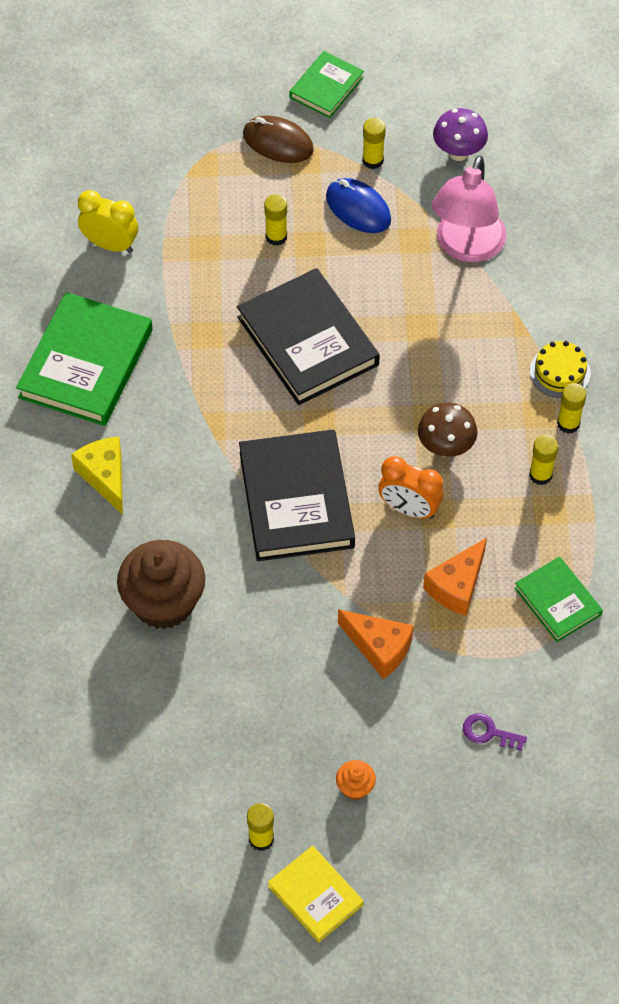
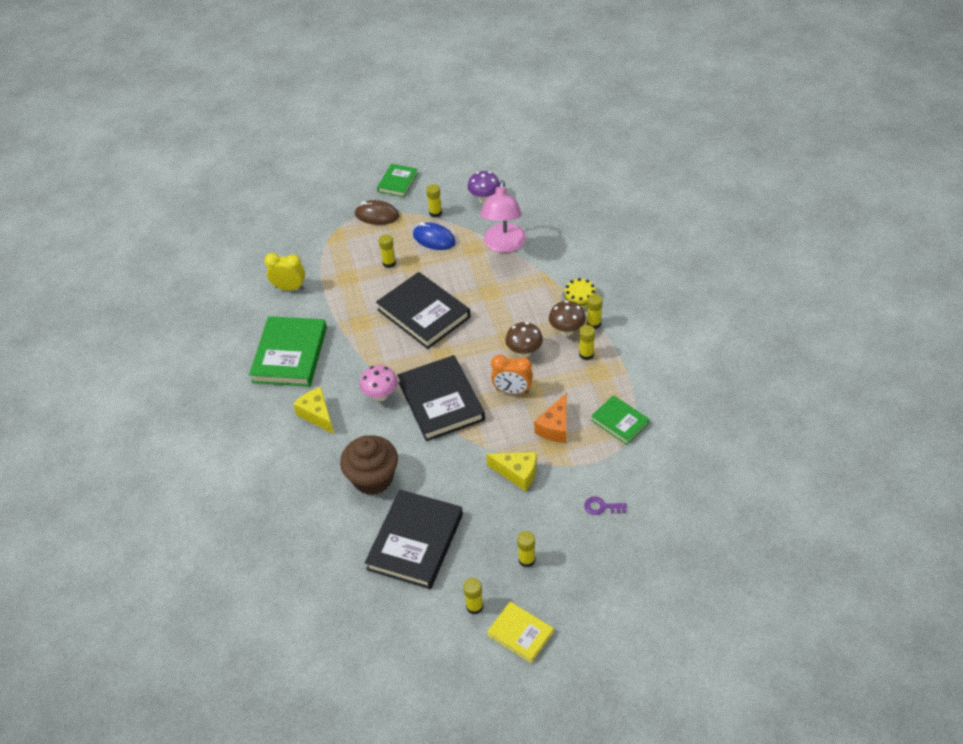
camera: 10 degrees left, 10 degrees down
orange cupcake [336,760,376,800] -> yellow glue stick [517,531,535,568]
orange cheese [338,609,414,679] -> yellow cheese [486,452,537,491]
none -> pink mushroom [360,365,398,401]
none -> black book [365,490,463,589]
none -> brown mushroom [549,300,586,336]

